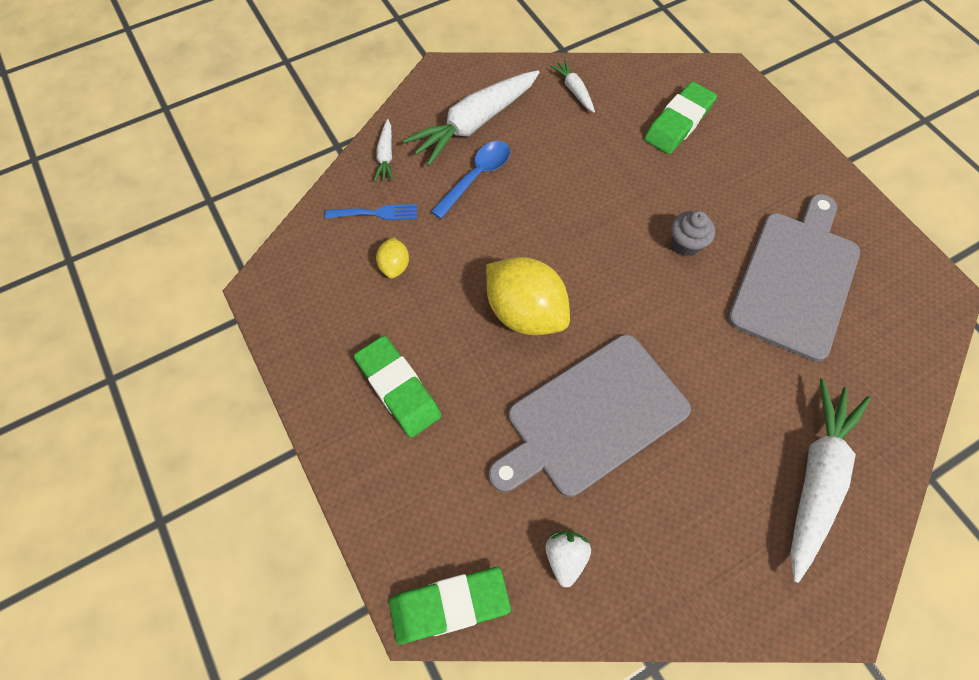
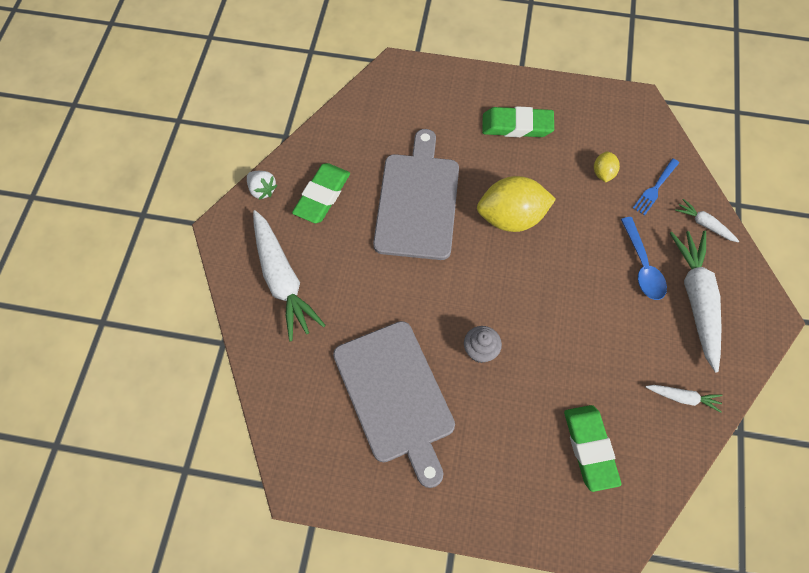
camera: 130 degrees right, 0 degrees up
yellow lemon [376,237,409,279] -> yellow lemon turned 60 degrees clockwise [594,151,620,182]
green eraser [389,567,511,644] -> green eraser moved to [292,163,350,223]
white strawberry [545,531,591,587] -> white strawberry moved to [247,171,277,200]

